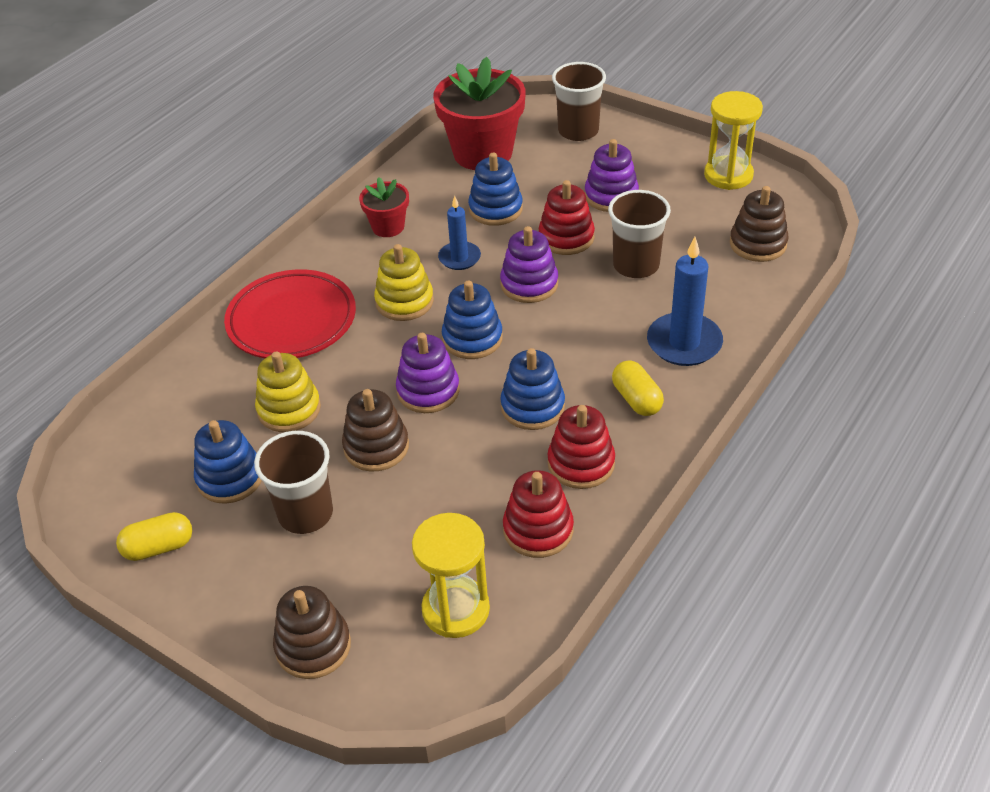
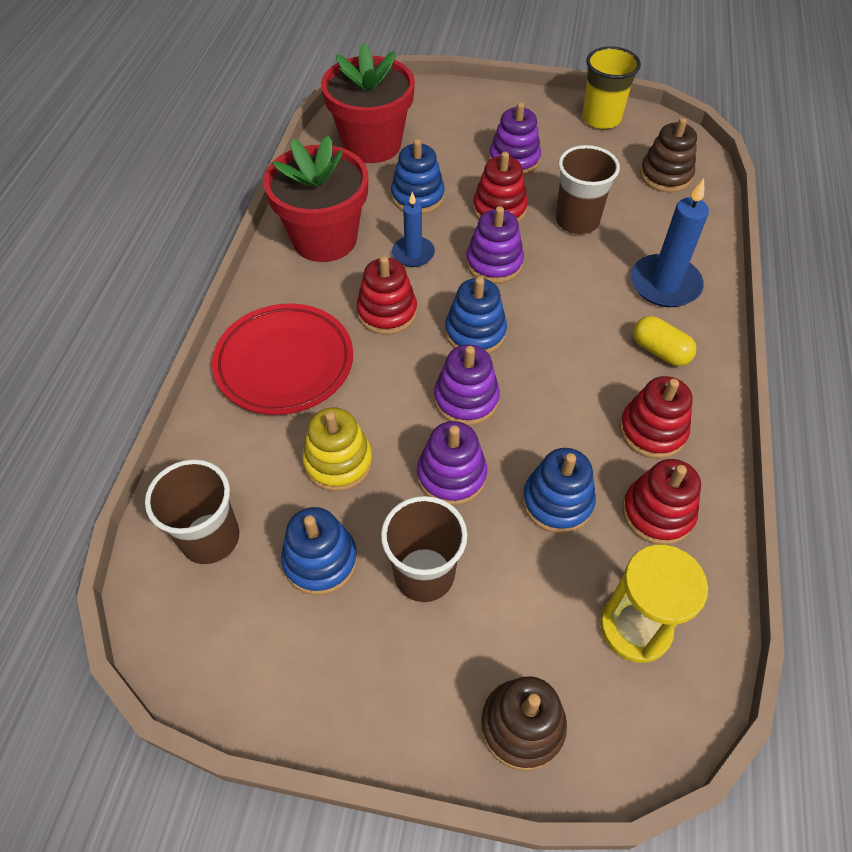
camera: 25 degrees left, 10 degrees up
yellow capsule [116,512,192,561] -> none
brown stacking toy [342,389,409,471] -> purple stacking toy [417,421,487,506]
red flower pot [359,177,409,237] -> red flower pot [263,136,368,262], size x1.94
yellow stacking toy [374,244,434,321] -> red stacking toy [356,256,417,335]
blue stacking toy [500,348,565,430] -> blue stacking toy moved to [522,448,596,533]
brown cup [552,62,606,141] -> brown cup moved to [145,459,239,564]
yellow hourglass [704,91,763,190] -> yellow cup [582,46,641,129]

